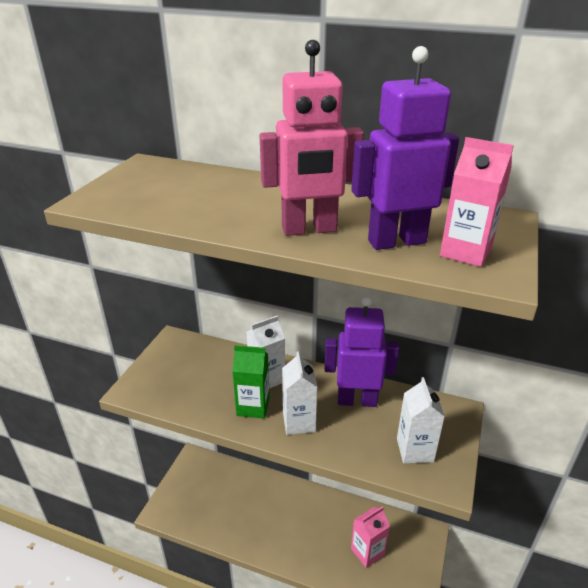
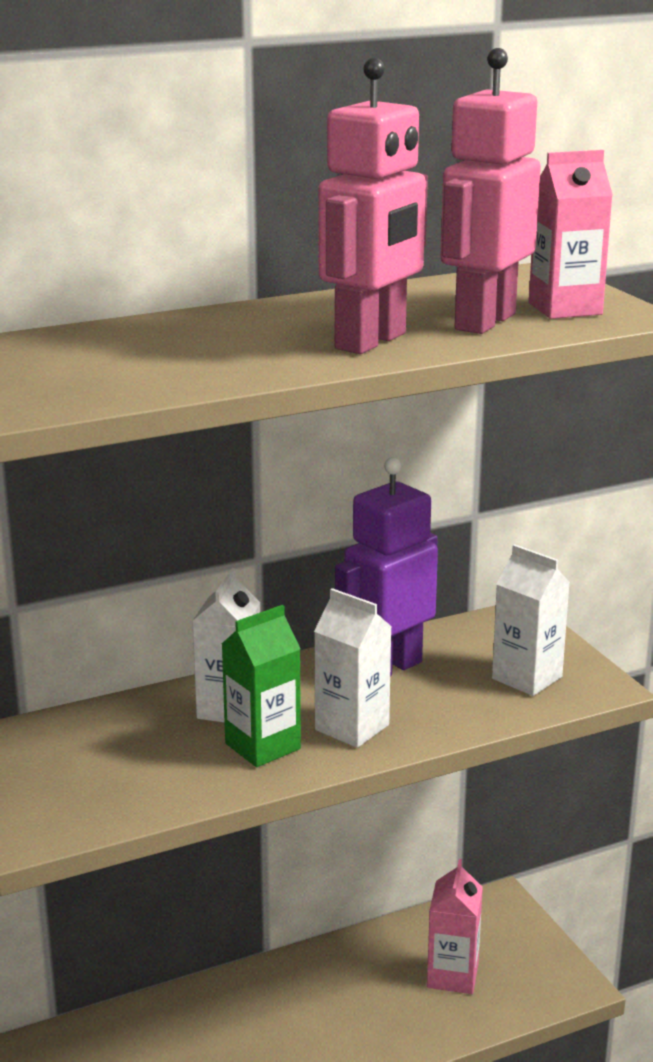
camera: 45 degrees left, 10 degrees down
purple robot [351,46,459,250] -> pink robot [440,48,541,334]

